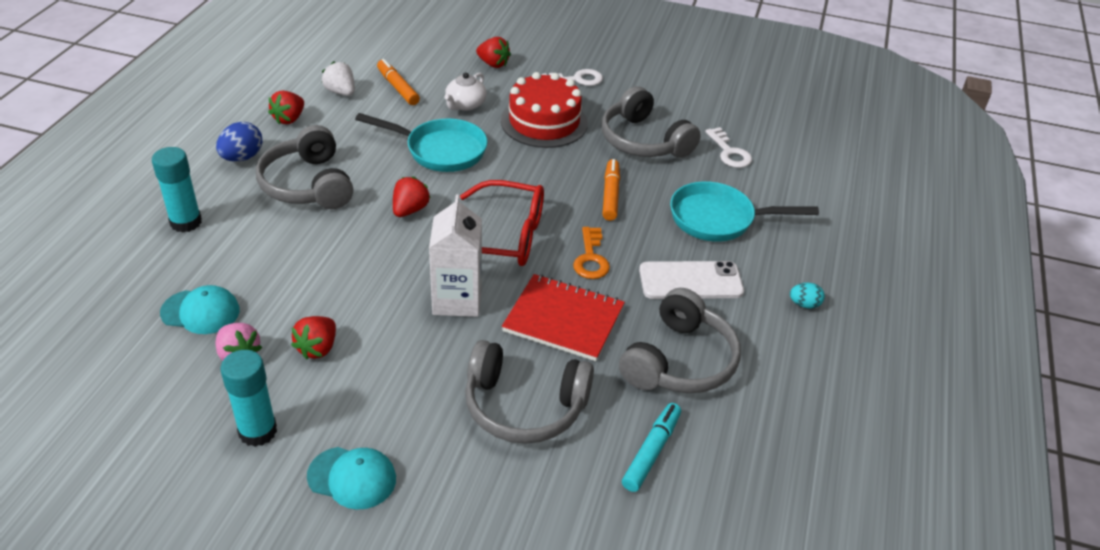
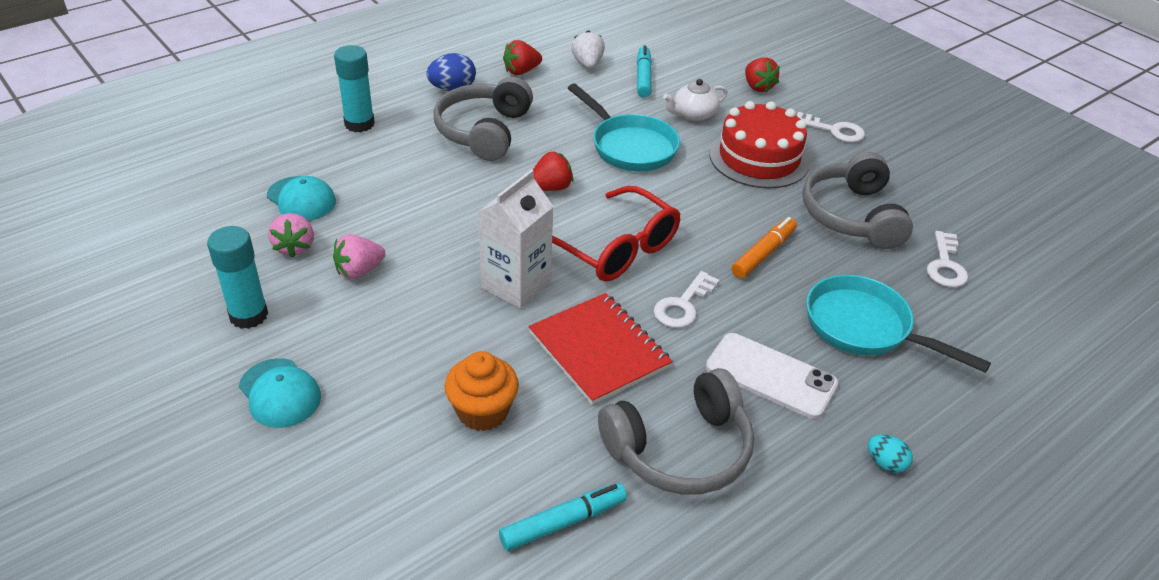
camera: 35 degrees right, 0 degrees up
red strawberry [291,316,336,360] -> pink strawberry [333,234,385,279]
orange marker [377,59,420,105] -> turquoise marker [637,45,652,98]
grey headphones [465,340,594,444] -> orange cupcake [445,351,519,431]
orange key [573,227,610,279] -> white key [654,271,720,328]

